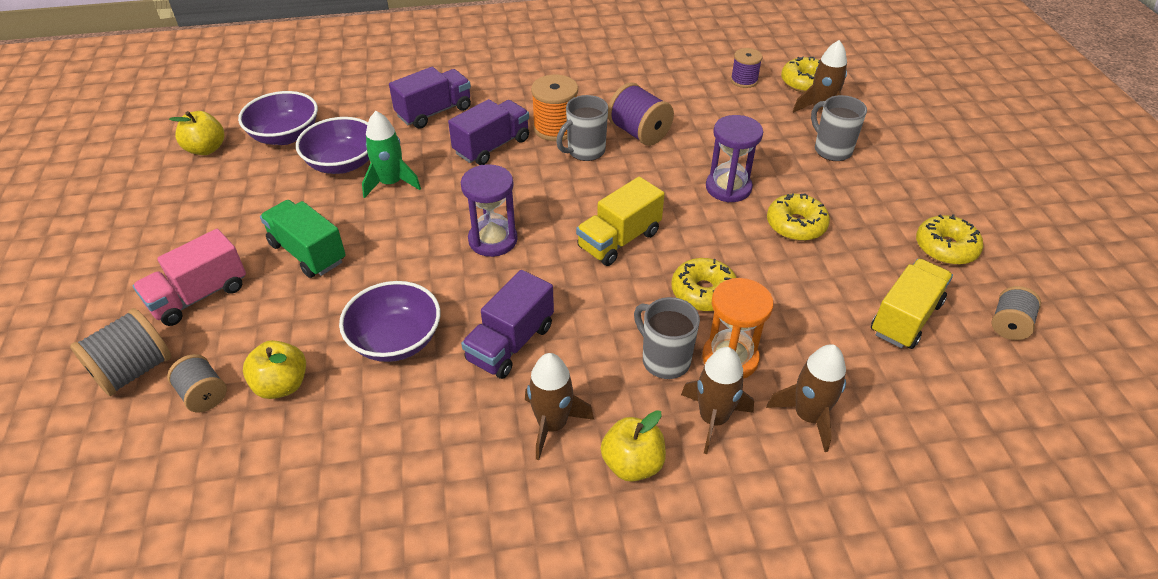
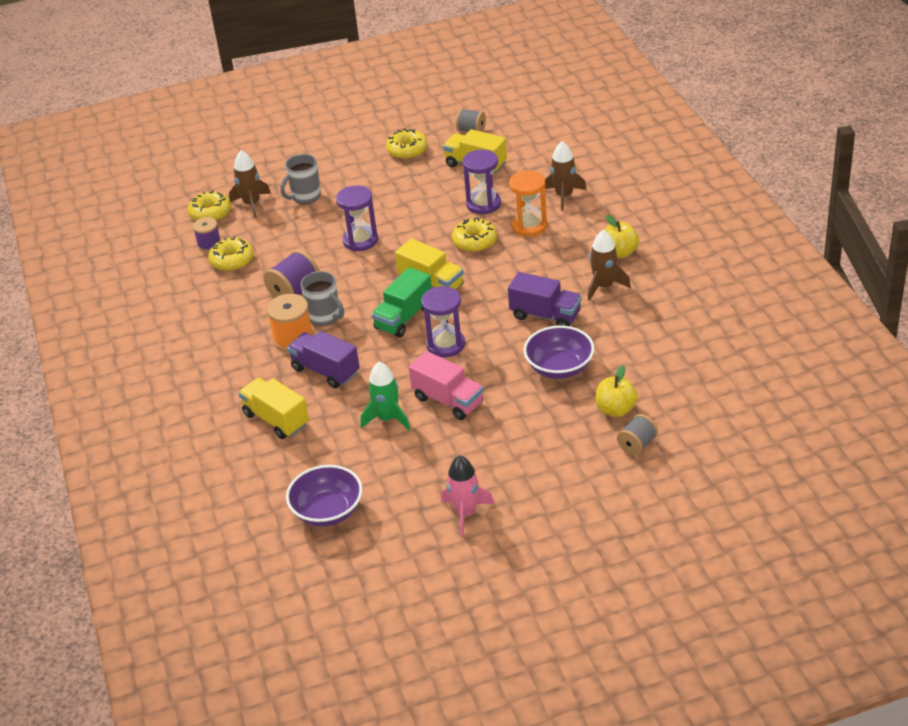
camera: 95 degrees left, 5 degrees down
grey spool [70,308,171,396] -> none
pink truck [133,229,246,326] -> pink truck moved to [409,351,484,420]
yellow apple [169,111,224,155] -> none
green truck [260,200,346,278] -> green truck moved to [372,267,432,338]
purple bowl [296,117,369,174] -> none
purple truck [389,67,471,129] -> yellow truck [238,378,309,439]
grey mug [634,297,700,379] -> none
brown rocket [681,347,754,454] -> none
yellow donut [767,193,830,241] -> yellow donut moved to [208,236,254,271]
none -> pink rocket [441,455,494,537]
none -> purple hourglass [462,150,501,214]

